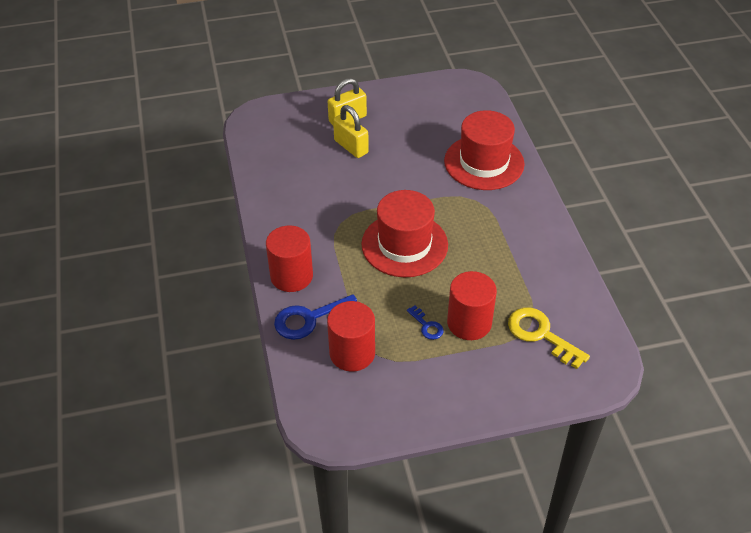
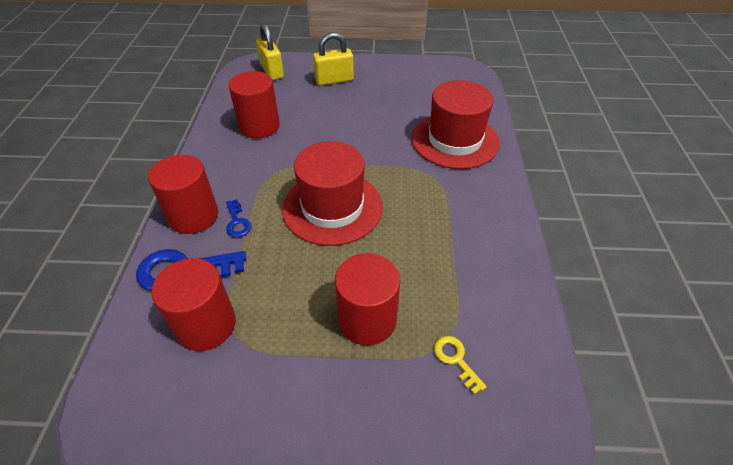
camera: 15 degrees right, 0 degrees up
yellow padlock [333,105,369,158] -> yellow padlock moved to [256,23,284,80]
blue key [407,305,444,340] -> blue key moved to [226,199,252,237]
yellow key [508,307,590,369] -> yellow key [434,336,487,394], size x0.53
none -> red cylinder [229,71,280,139]

